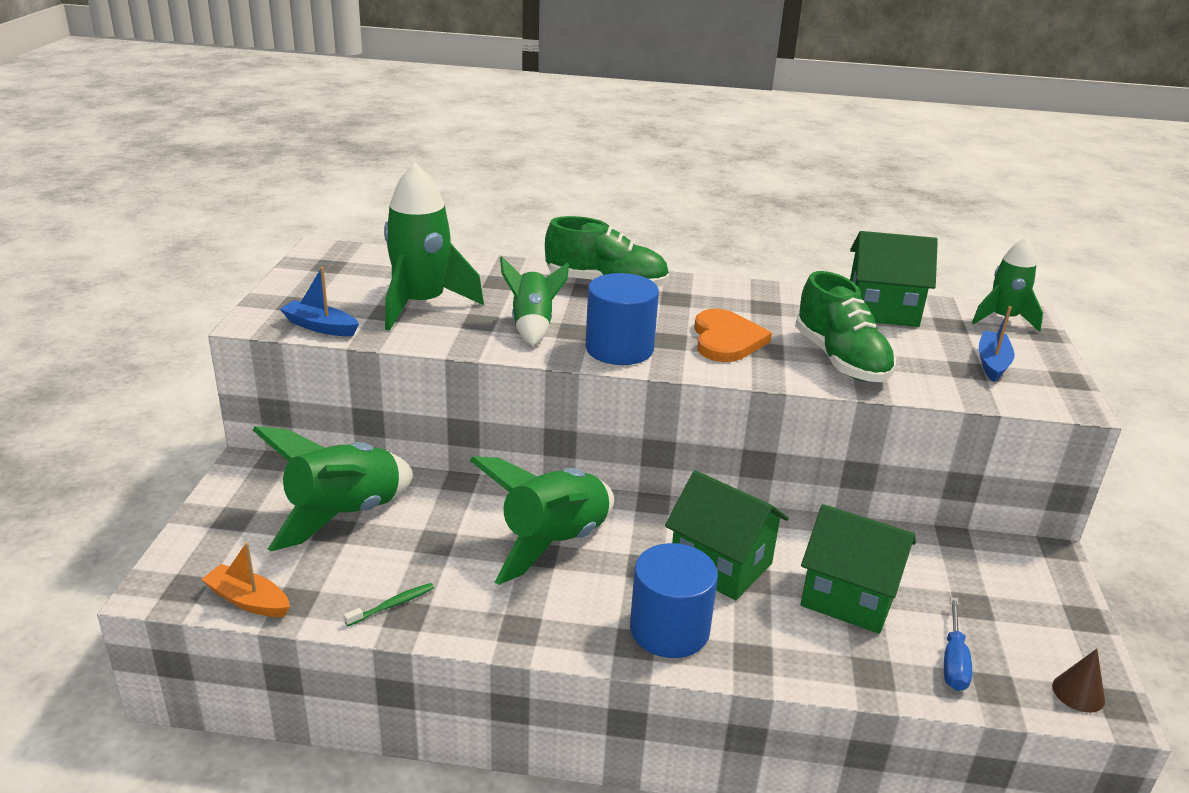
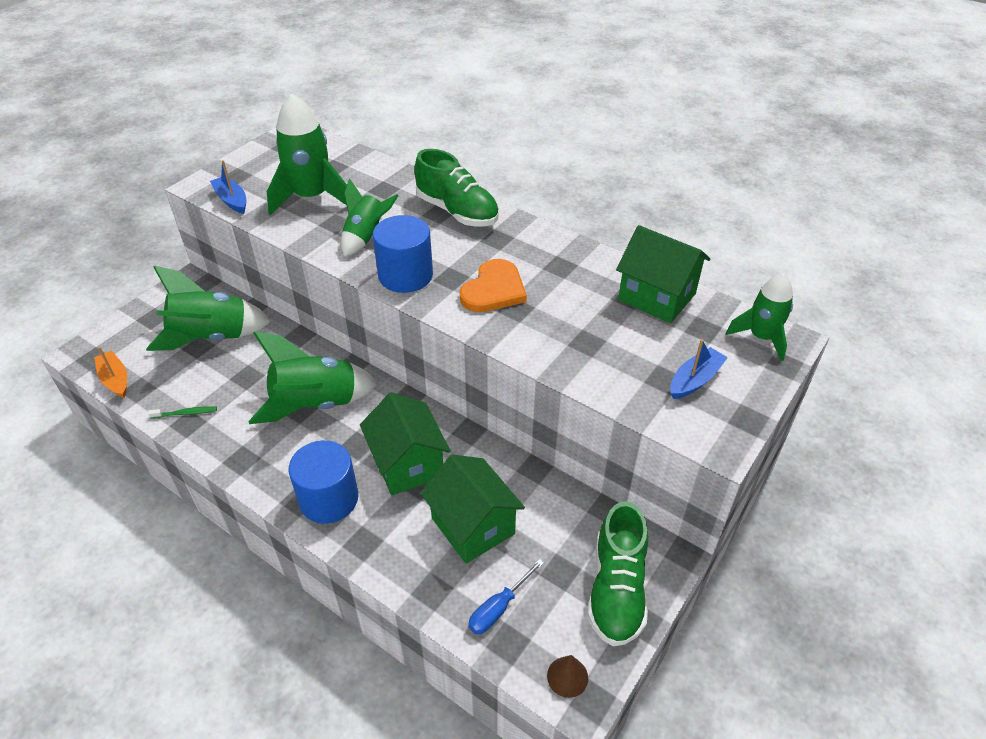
camera: 30 degrees right, 15 degrees up
green shoe [795,271,896,382] -> green shoe moved to [587,501,648,646]

